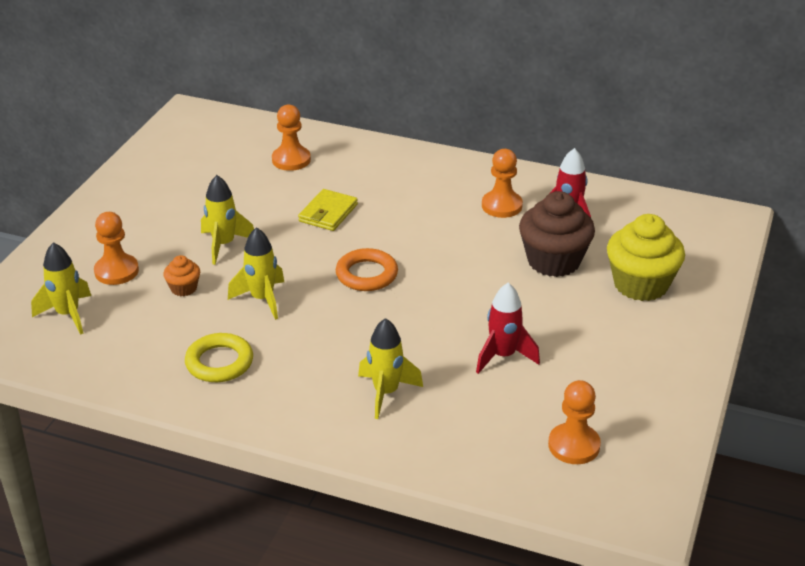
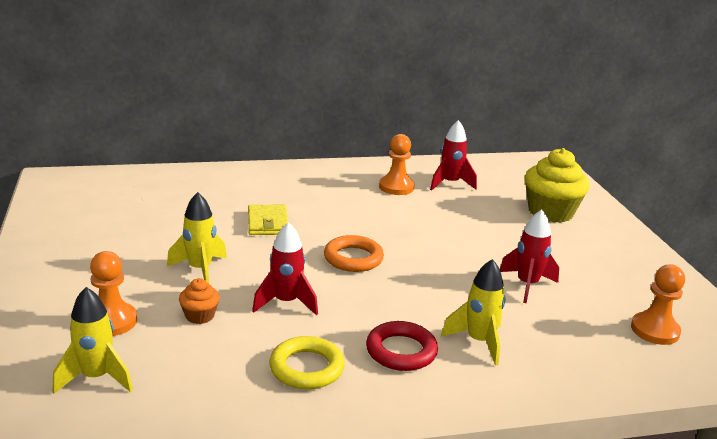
camera: 35 degrees left, 10 degrees down
yellow rocket [228,227,284,320] -> red rocket [252,222,318,315]
orange pawn [272,104,311,171] -> none
brown cupcake [519,191,595,277] -> none
none -> red ring [366,321,438,371]

